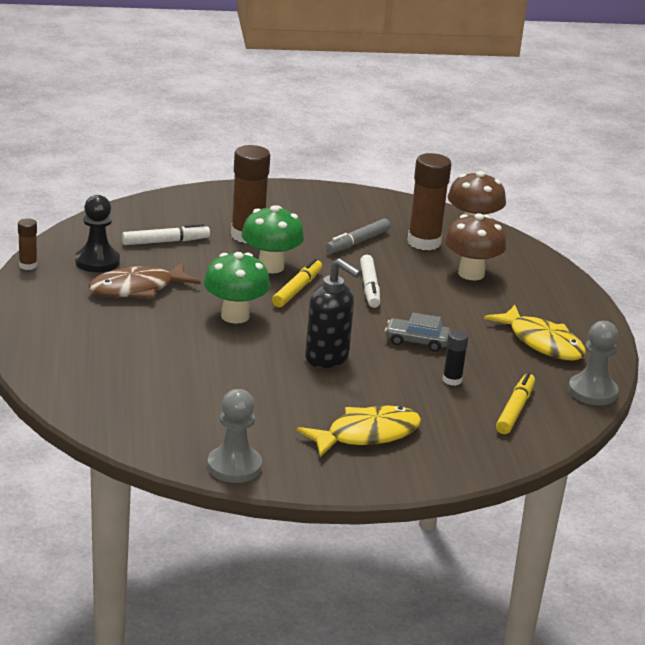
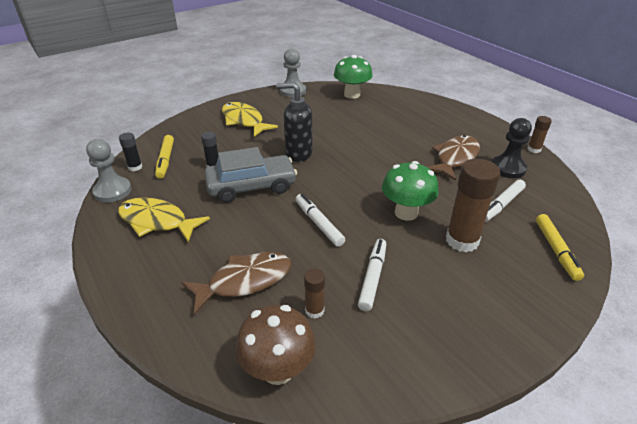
camera: 155 degrees right, 10 degrees up
green mushroom [203,252,271,324] -> green mushroom moved to [334,55,372,99]
yellow marker [272,259,322,307] -> yellow marker moved to [536,214,584,281]
yellow fish [297,406,421,457] -> yellow fish turned 105 degrees clockwise [222,102,278,137]
grey marker [325,219,391,253] -> white marker [358,239,386,311]
grey car [385,313,451,352] -> grey car [204,147,297,203], size x1.81
brown glue stick [407,153,452,250] -> brown glue stick [304,269,325,319], size x0.50
brown mushroom [445,213,507,280] -> brown fish [181,252,292,315]
none -> black glue stick [119,133,142,171]

